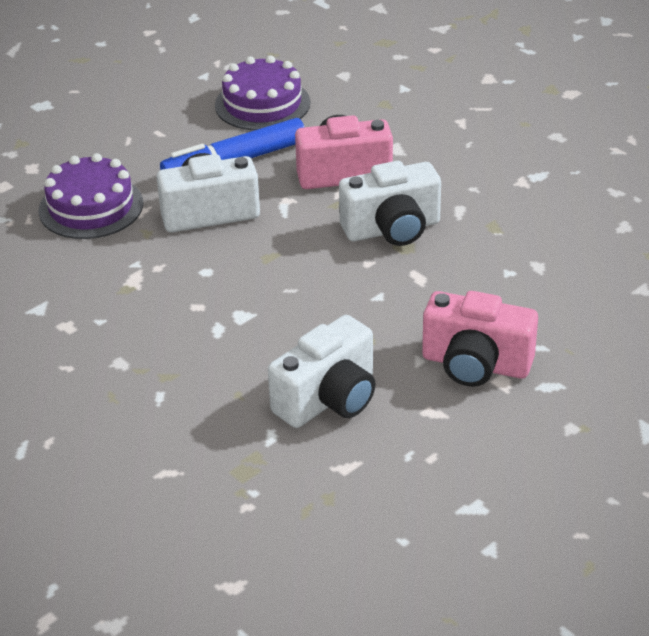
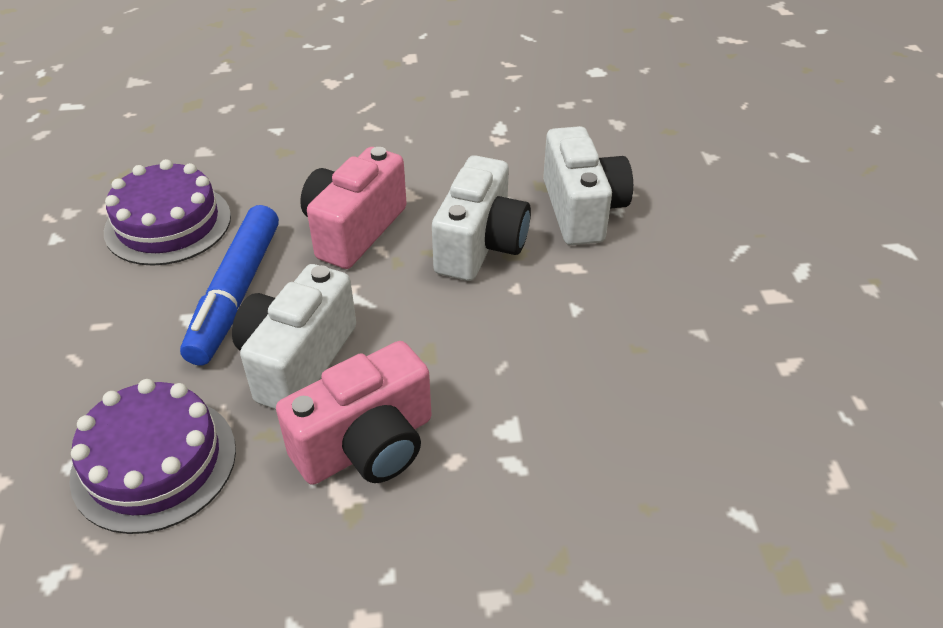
camera: 55 degrees left, 5 degrees up
white camera [268,315,376,428] -> white camera moved to [543,126,633,245]
pink camera [422,291,538,387] -> pink camera moved to [276,341,431,485]

